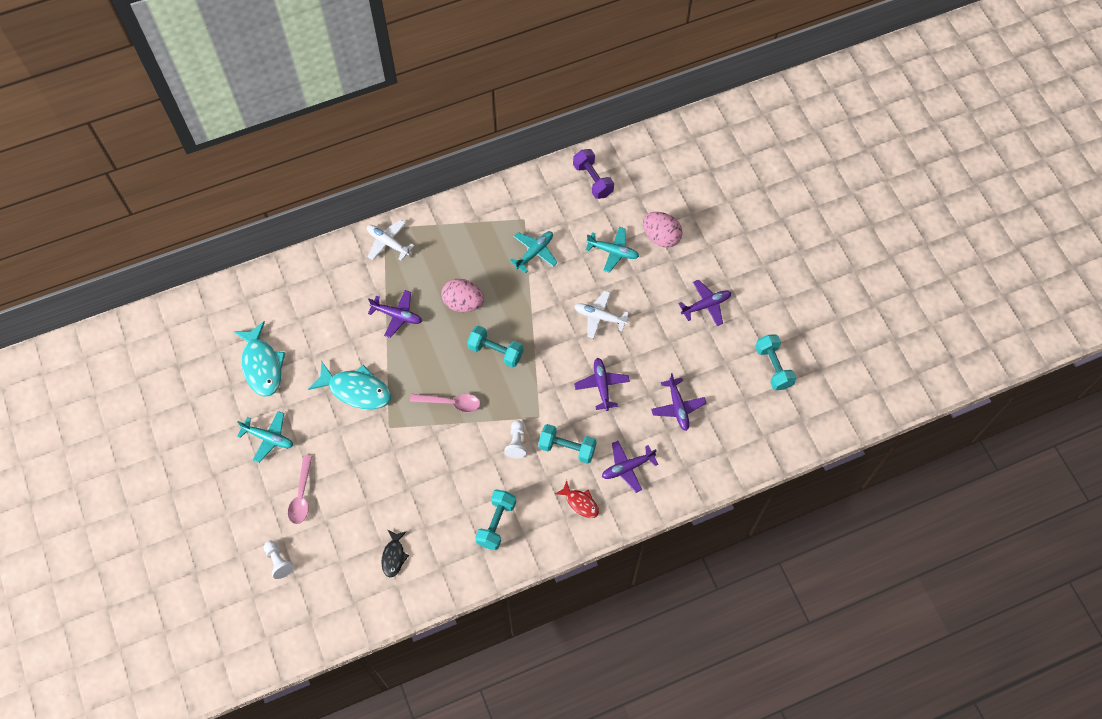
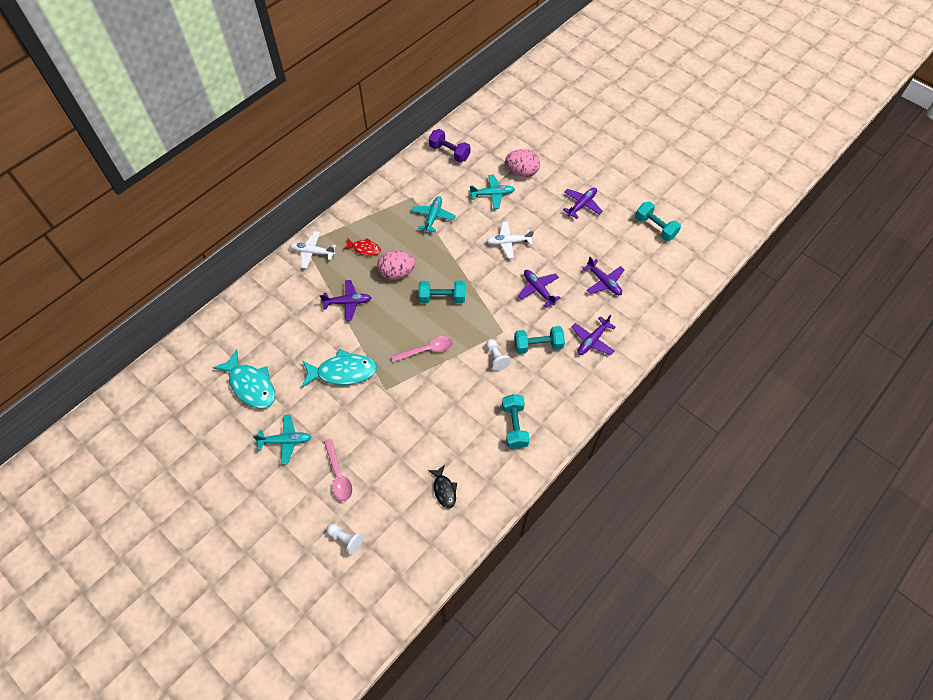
camera: 25 degrees left, 5 degrees down
red fish [555,480,599,518] -> red fish moved to [343,238,381,256]

